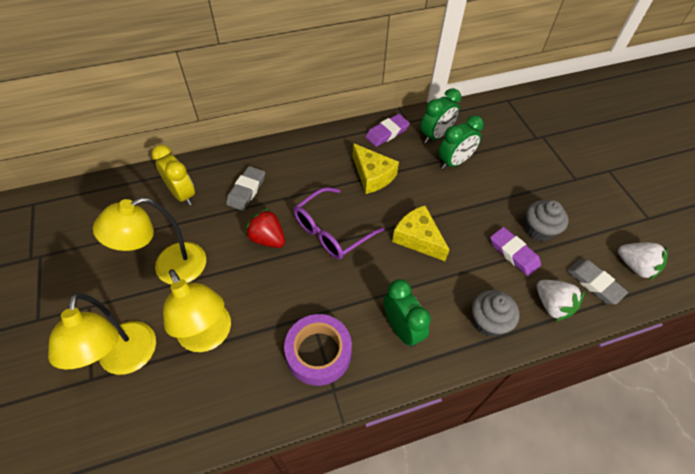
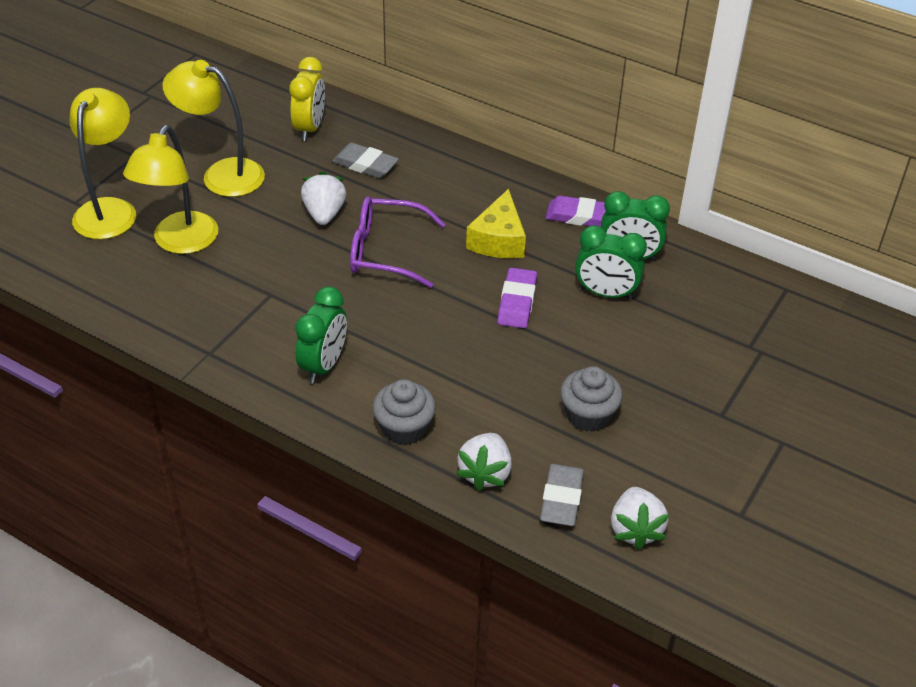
camera: 50 degrees right, 10 degrees down
yellow lamp [48,293,156,375] -> yellow lamp turned 150 degrees clockwise [70,88,136,239]
grey eraser [226,166,265,211] -> grey eraser turned 45 degrees clockwise [332,143,399,178]
red strawberry [245,208,285,248] -> white strawberry [301,172,346,225]
purple tape [284,314,352,386] -> none
yellow cheese [392,205,450,261] -> none
purple eraser [490,227,541,276] -> purple eraser moved to [497,268,537,328]

